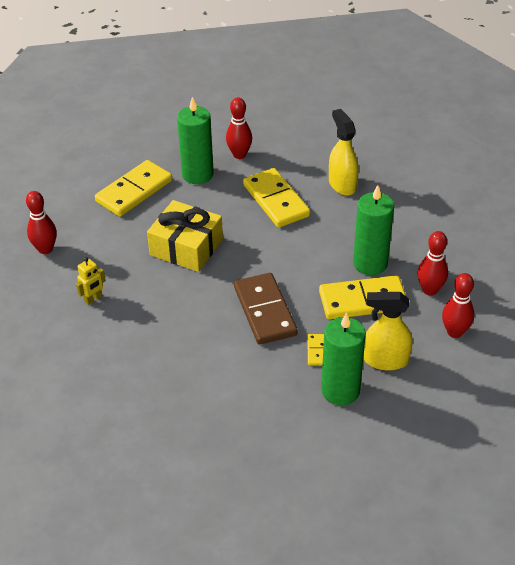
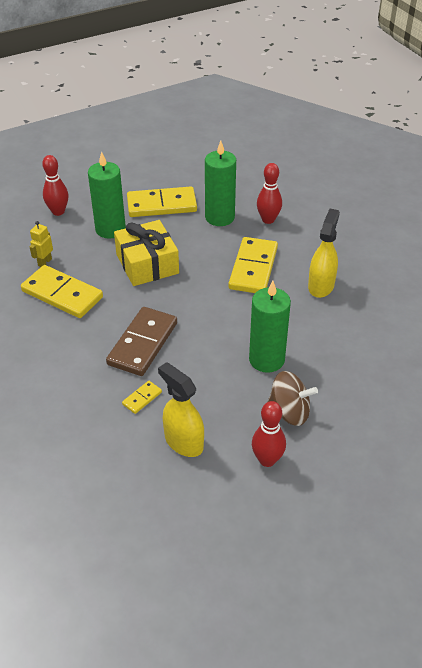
camera: 40 degrees right, 0 degrees up
yellow robot [76,257,106,305] -> yellow robot turned 120 degrees clockwise [30,221,53,267]
yellow domino [319,275,406,320] -> yellow domino moved to [21,265,103,318]
green candle [321,312,366,406] -> green candle moved to [88,152,126,239]
red bowling pin [417,231,448,296] -> brown spinning top [268,371,318,426]

